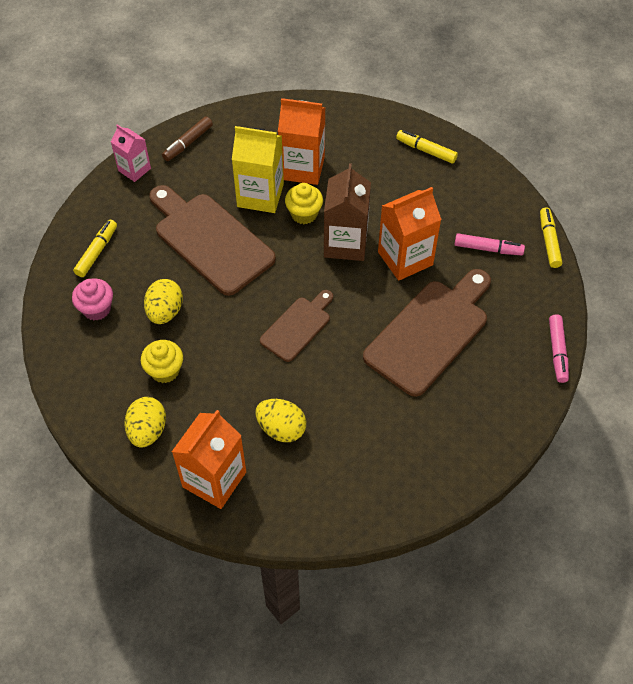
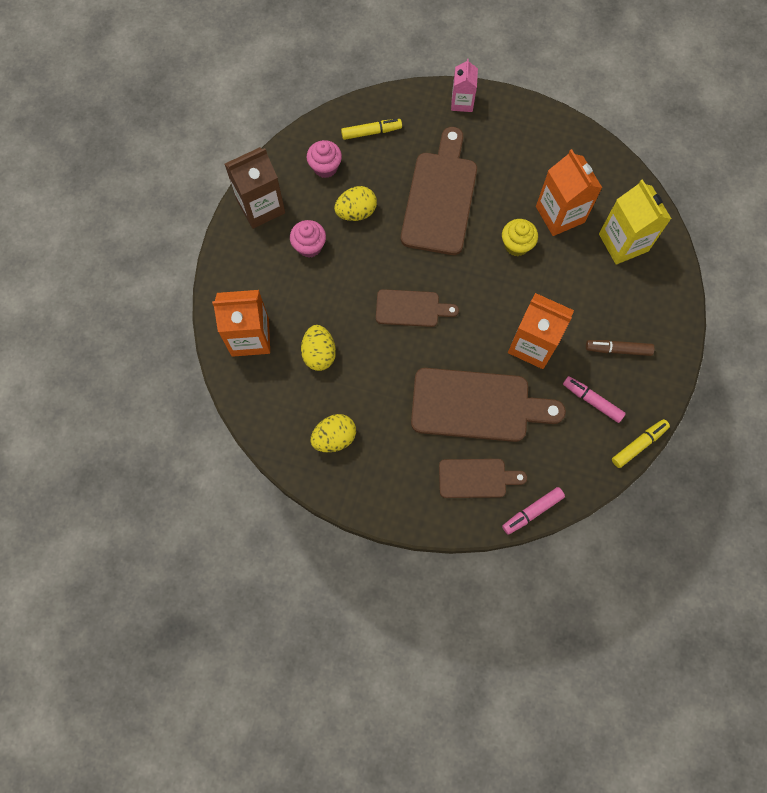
camera: 55 degrees right, 15 degrees up
yellow egg [125,397,166,447] -> yellow egg moved to [310,414,356,452]
yellow cupcake [141,340,183,383] -> pink cupcake [290,220,326,258]
brown marker [162,116,213,161] -> brown marker moved to [586,340,655,356]
yellow carton [232,126,284,213] -> yellow carton moved to [599,179,671,265]
brown carton [324,163,371,261] -> brown carton moved to [225,147,285,229]
yellow marker [396,130,458,164] -> none
pink marker [454,233,525,255] -> pink marker turned 150 degrees clockwise [563,376,626,423]
none -> brown cutting board [439,459,527,498]

